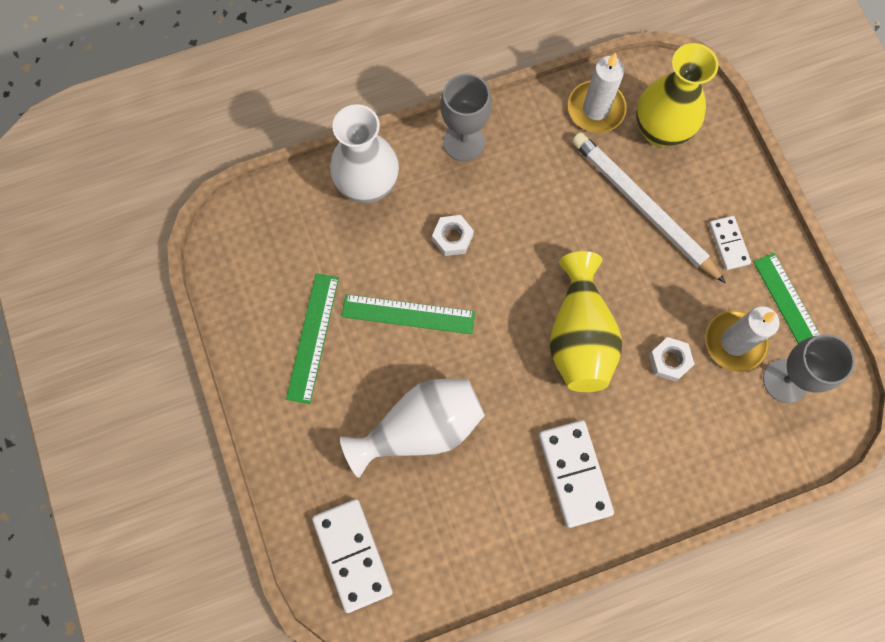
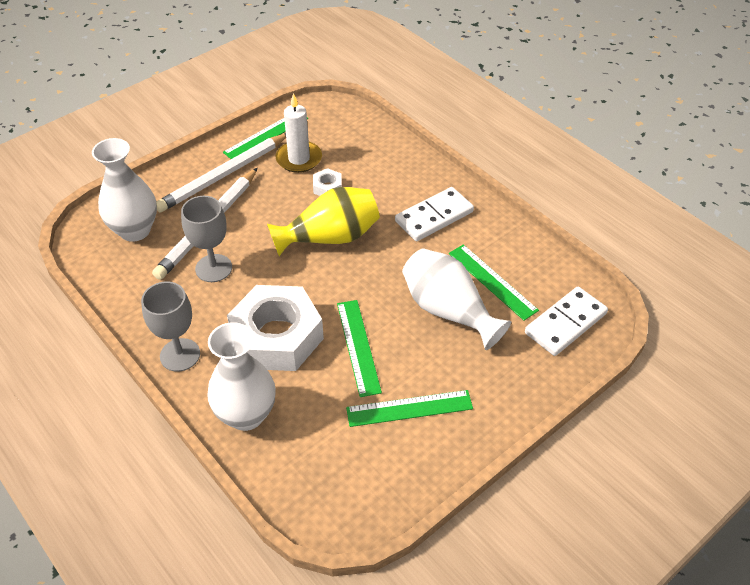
camera: 110 degrees left, 25 degrees down
white nut [432,215,474,256] -> white nut [227,285,324,371], size x2.46
white candle [568,53,627,133] -> none
yellow vase [636,43,719,147] -> white vase [92,138,157,242]
white domino [709,216,751,270] -> white pencil [156,134,286,213]
grey goblet [763,334,855,403] -> grey goblet moved to [181,196,232,282]
none -> green ruler [449,244,539,321]

